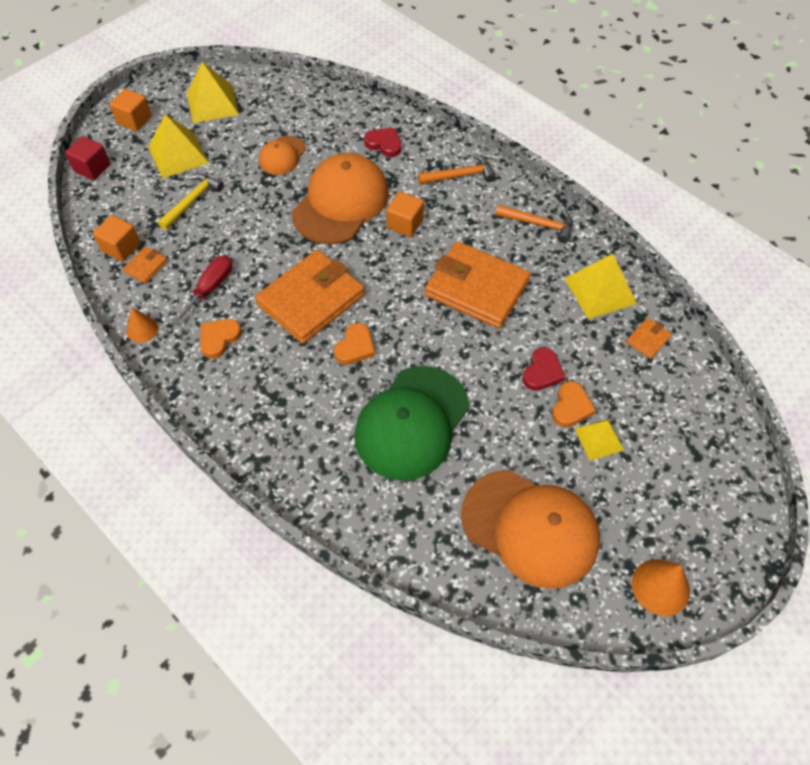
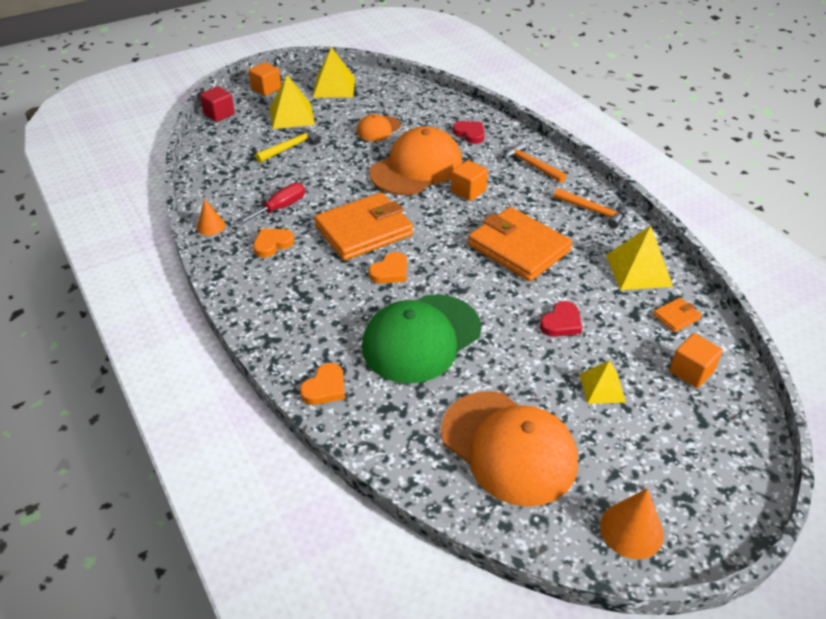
camera: 15 degrees right, 15 degrees down
orange cube [93,215,141,262] -> orange cube moved to [669,333,723,388]
orange wallet [123,246,168,284] -> none
orange hammer [418,154,495,185] -> orange hammer turned 135 degrees counterclockwise [504,142,566,183]
orange heart [552,381,596,427] -> orange heart moved to [300,363,345,405]

